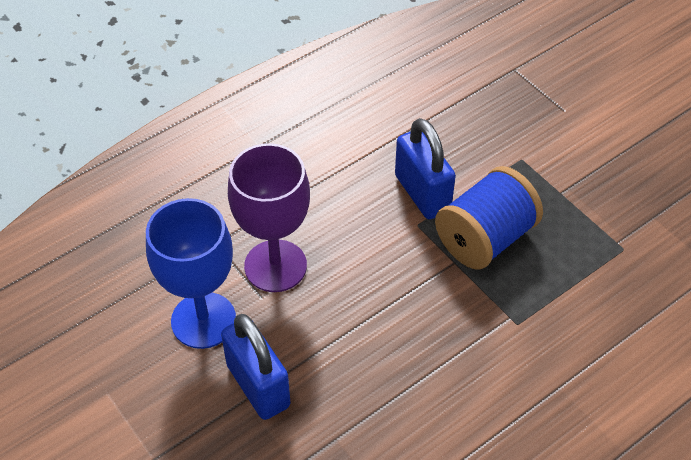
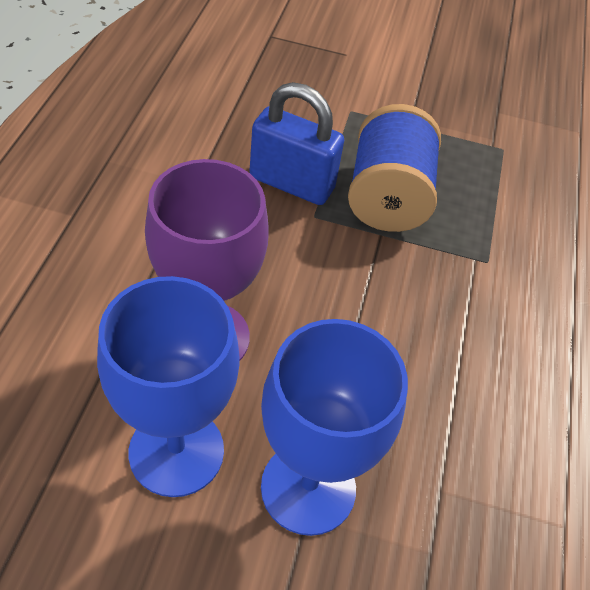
camera: 45 degrees left, 0 degrees up
blue padlock [221,314,291,420] -> blue goblet [261,319,408,536]

